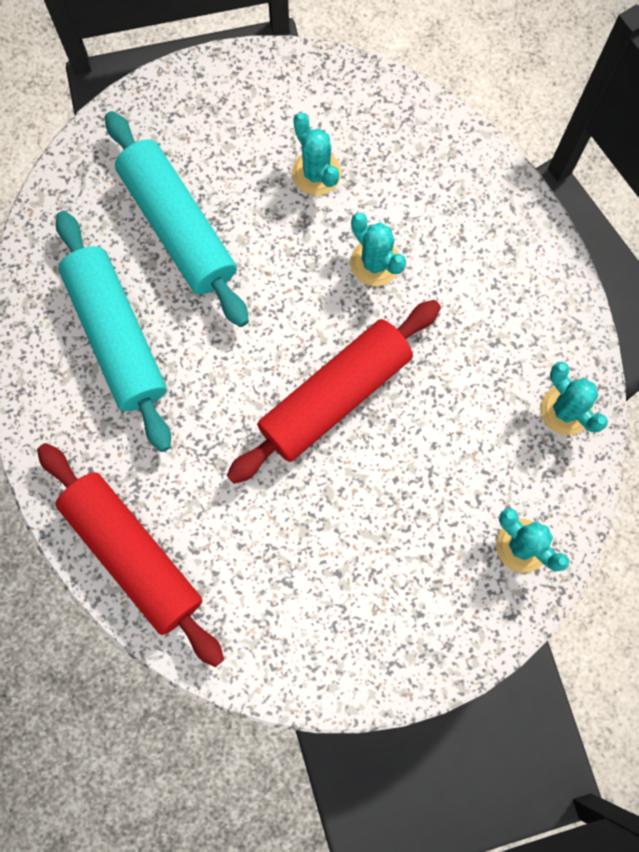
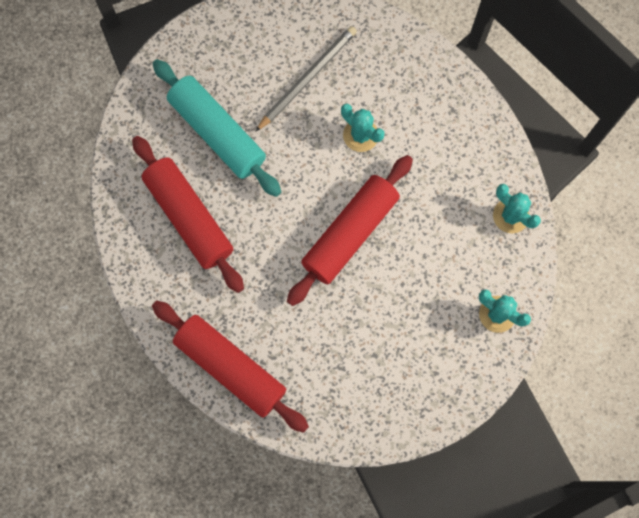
camera: 10 degrees left, 0 degrees up
turquoise rolling pin [56,211,171,452] -> red rolling pin [132,136,244,293]
turquoise cactus [292,113,341,196] -> grey pencil [255,26,357,132]

